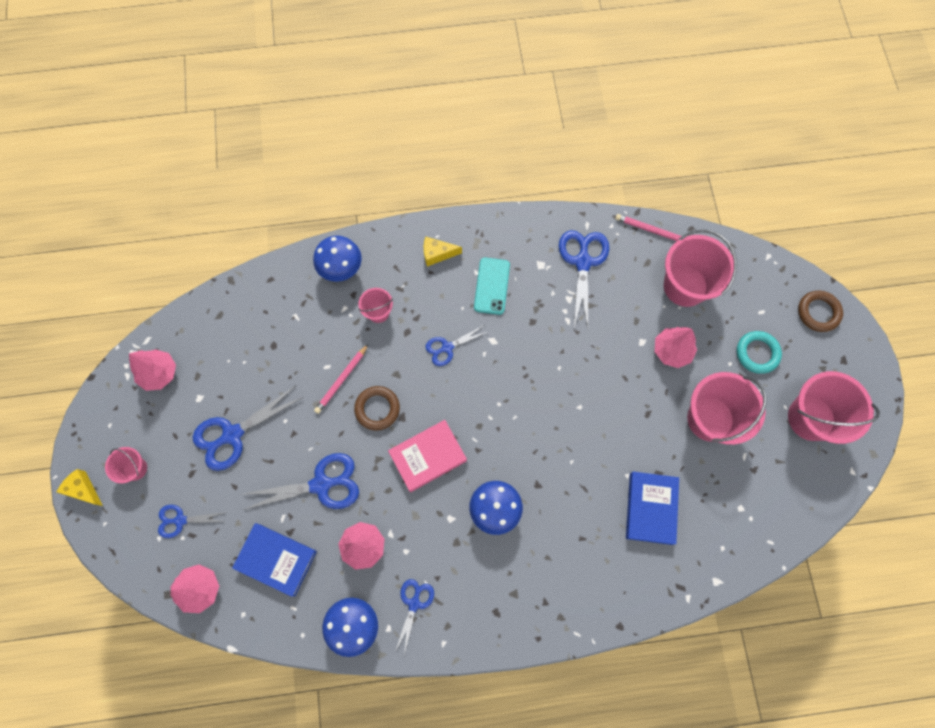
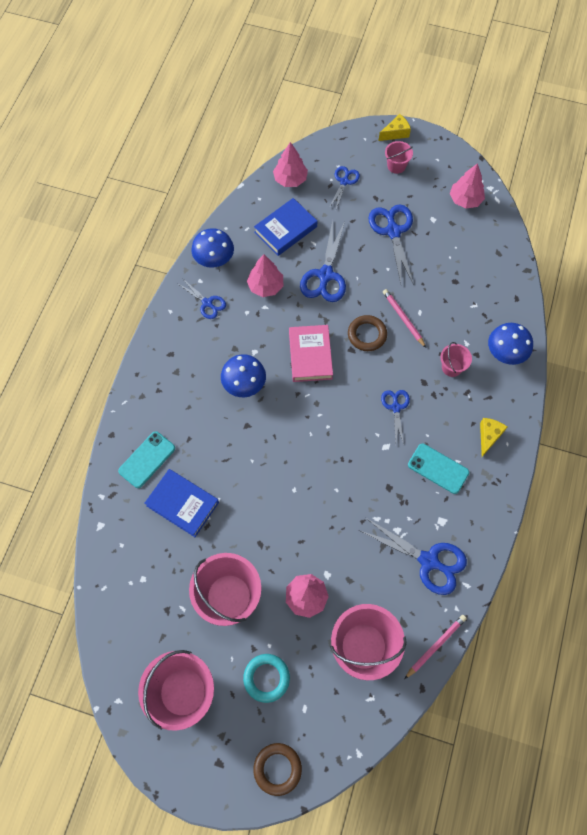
camera: 115 degrees right, 5 degrees down
none -> turquoise phone [118,431,175,488]

